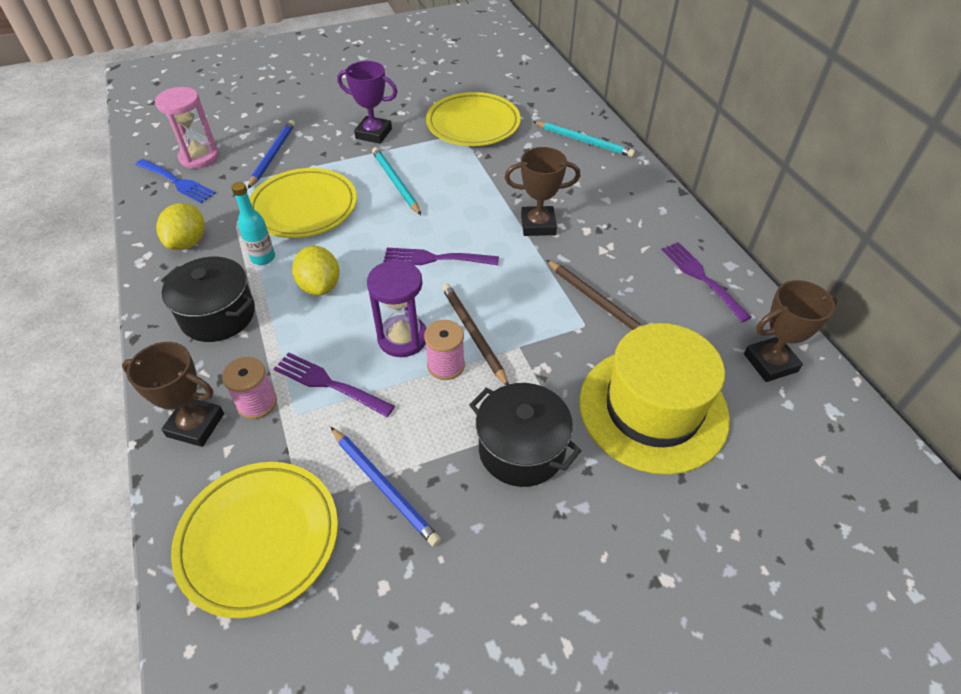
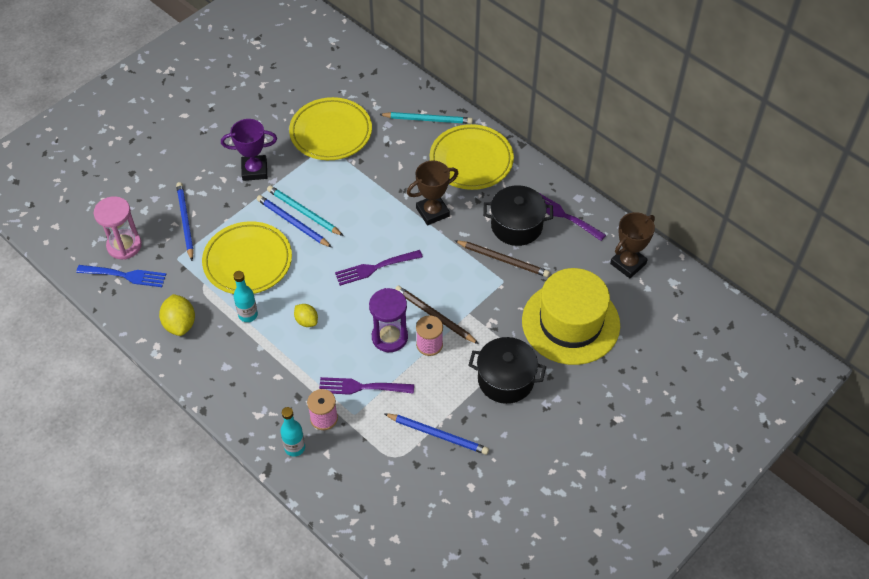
camera: 25 degrees left, 5 degrees up
brown trophy [122,342,224,447] -> turquoise bottle [280,407,305,457]
black pot [161,257,255,342] -> black pot moved to [483,185,553,246]
yellow plate [171,462,338,618] -> yellow plate moved to [430,124,514,190]
yellow lemon [292,246,339,296] -> yellow lemon [294,304,318,327], size x0.64
none -> blue pencil [257,195,332,248]

